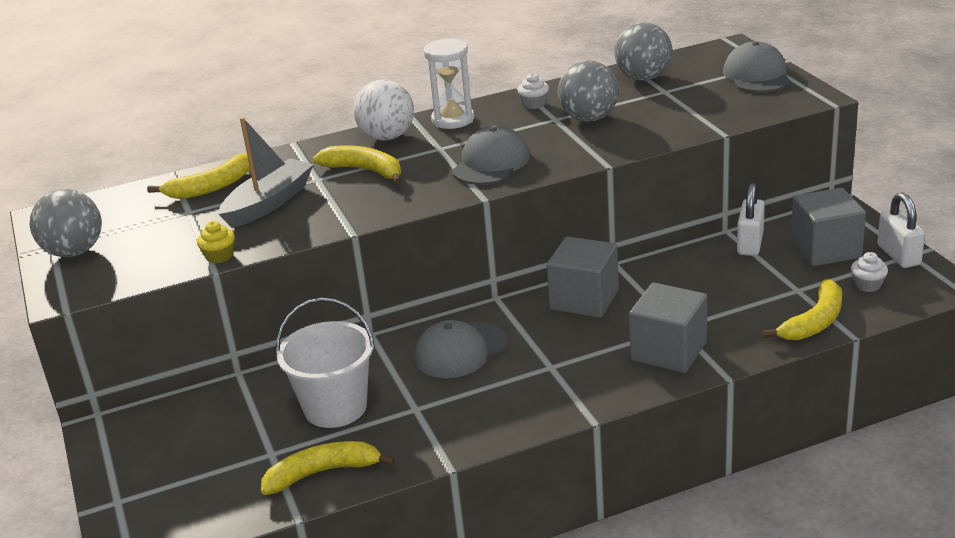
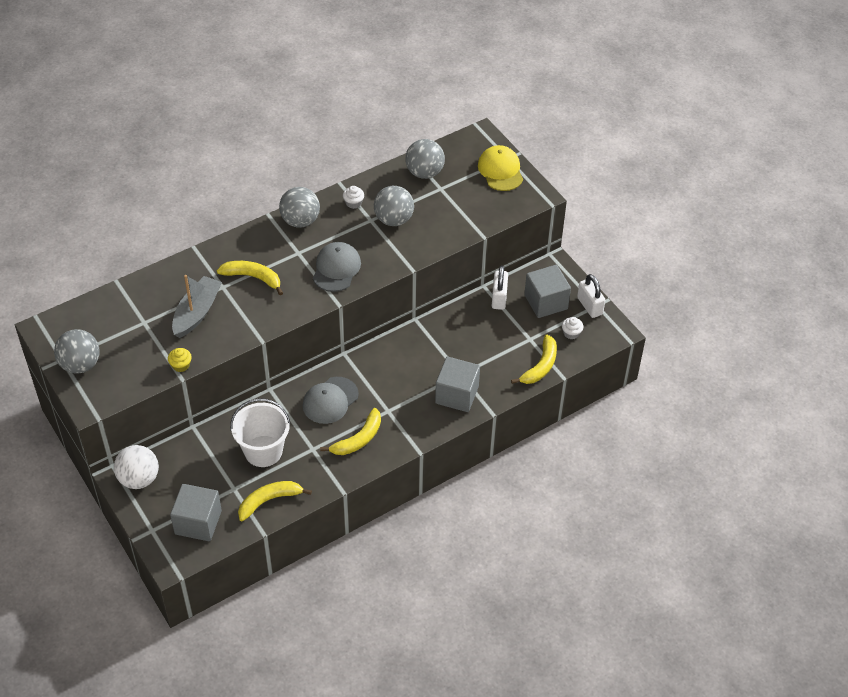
camera: 15 degrees left, 20 degrees up
yellow banana [147,153,250,199] -> yellow banana moved to [320,408,381,455]
white ball [353,80,414,140] -> white ball moved to [114,445,159,489]
white hourglass [424,39,474,129] -> grey ball [279,187,320,228]
grey cube [547,236,619,318] -> grey cube moved to [170,484,222,541]
grey cap [723,41,791,92] -> yellow cap [478,145,523,191]

